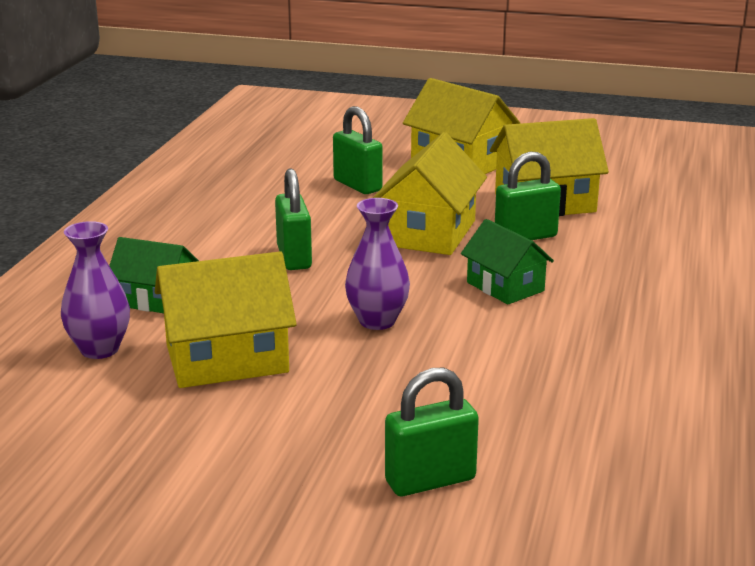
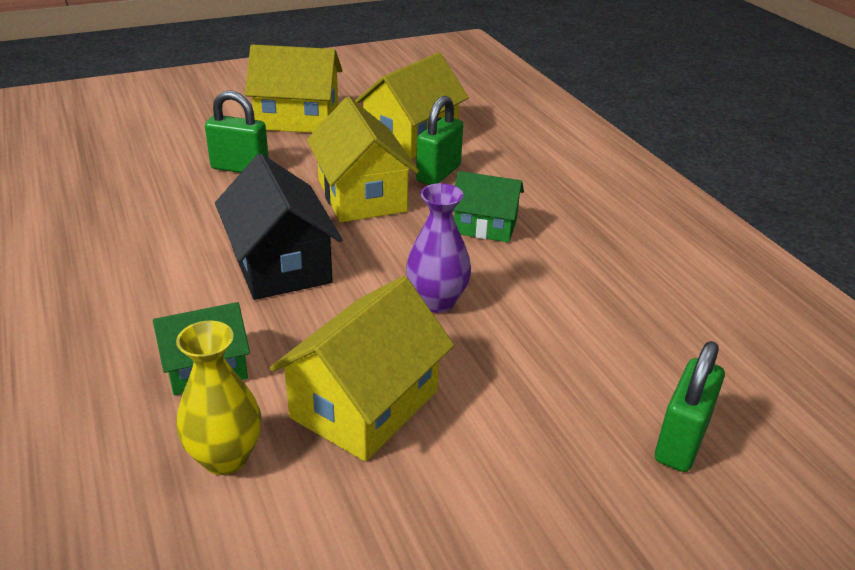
camera: 40 degrees left, 10 degrees up
purple vase [61,221,130,359] -> yellow vase [176,321,261,475]
green padlock [275,168,312,270] -> black house [215,154,343,300]

